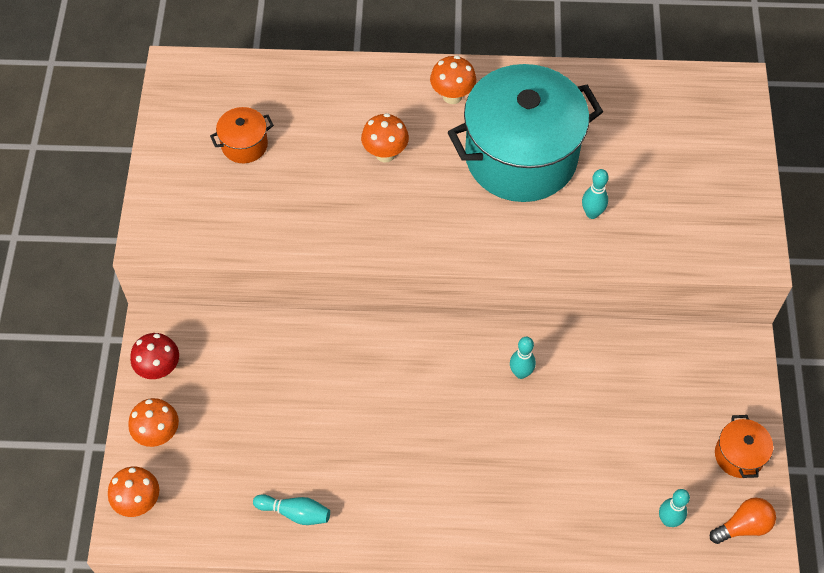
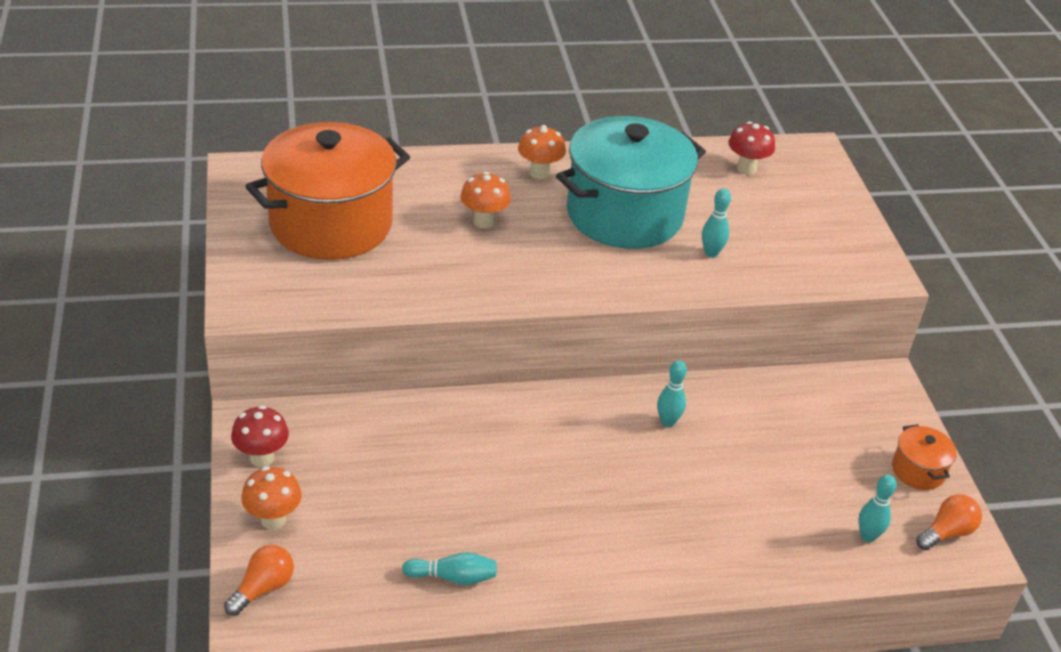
camera: 15 degrees left, 20 degrees down
orange mushroom [108,467,159,517] -> orange light bulb [224,545,294,616]
orange pot [210,107,274,163] -> orange pot [245,122,410,260], size x2.40
none -> red mushroom [728,121,775,175]

